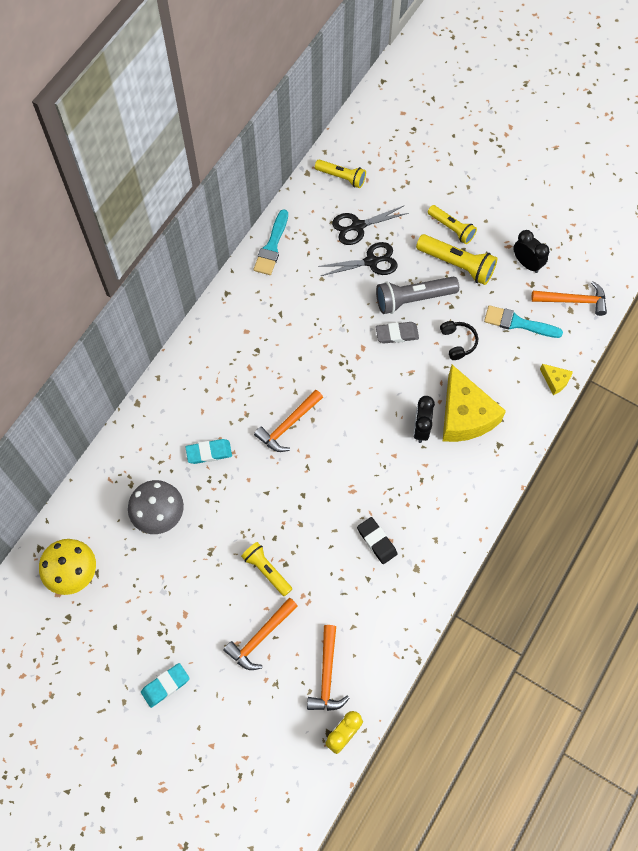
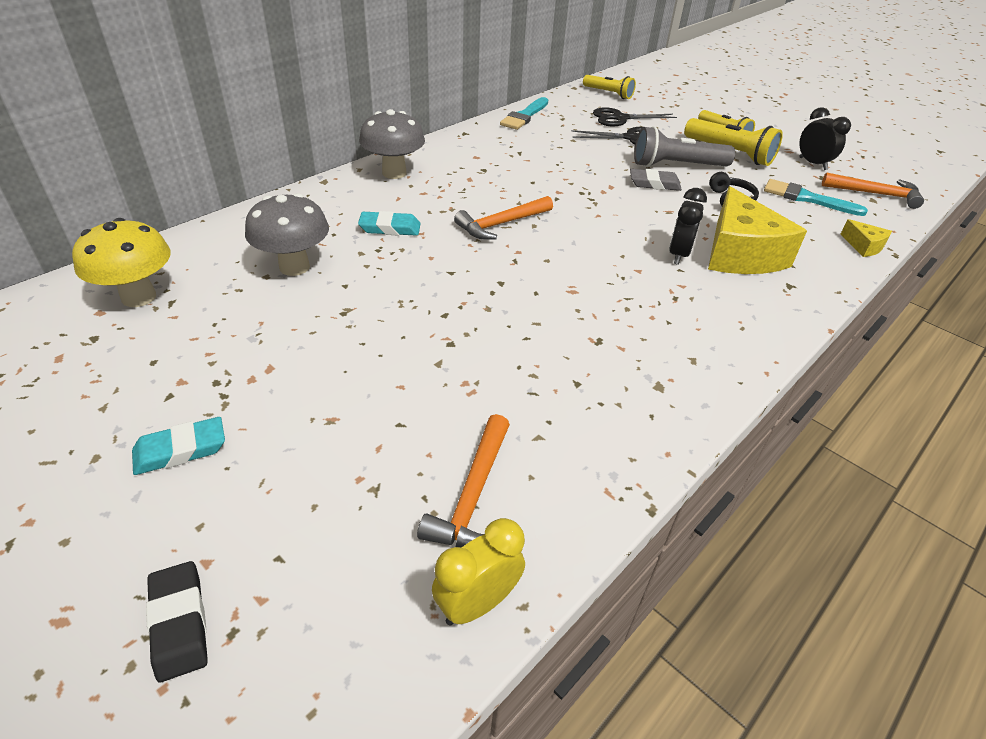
camera: 10 degrees right, 25 degrees down
orange hammer [223,598,298,670] -> none
yellow flashlight [241,542,292,596] -> none
black eraser [357,517,398,564] -> black eraser moved to [146,561,208,682]
none -> grey mushroom [359,109,425,179]

